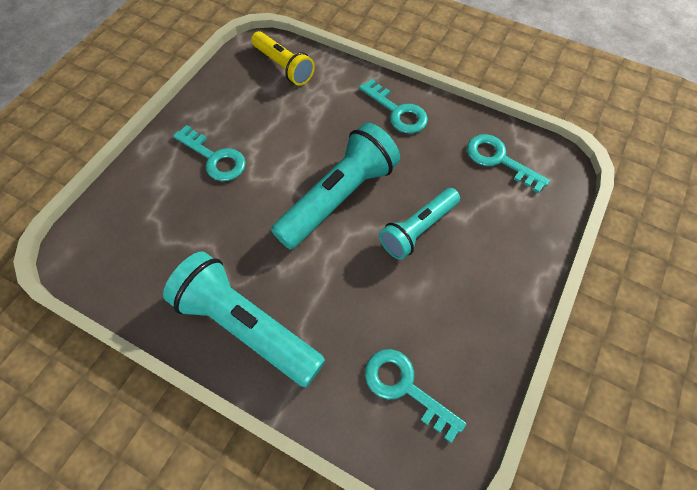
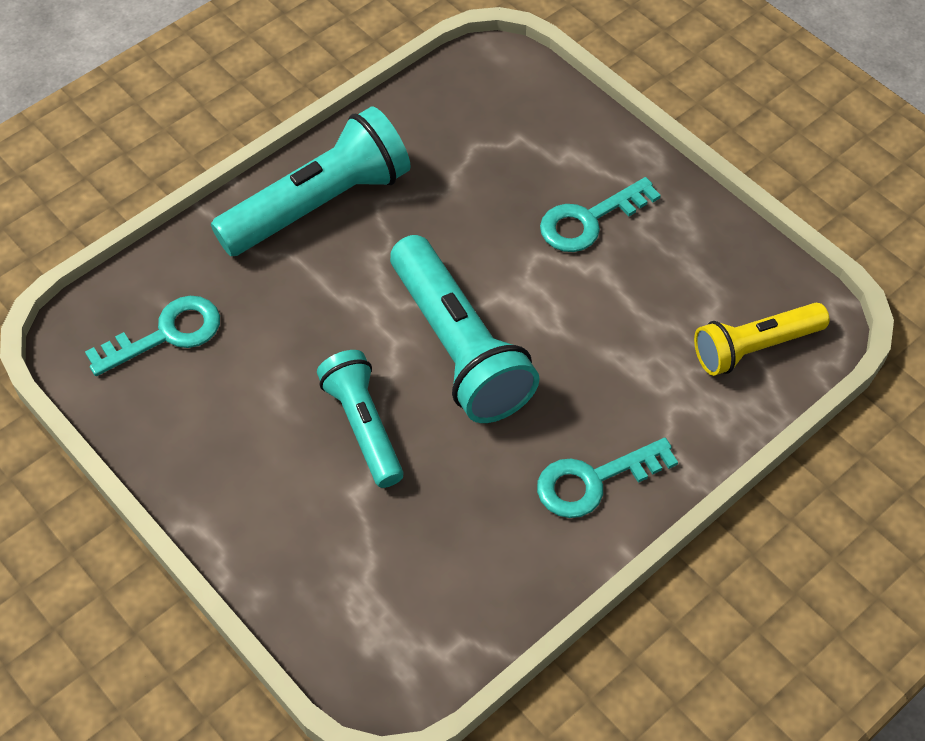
camera: 110 degrees right, 5 degrees down
turquoise key [467,134,550,193] -> none

